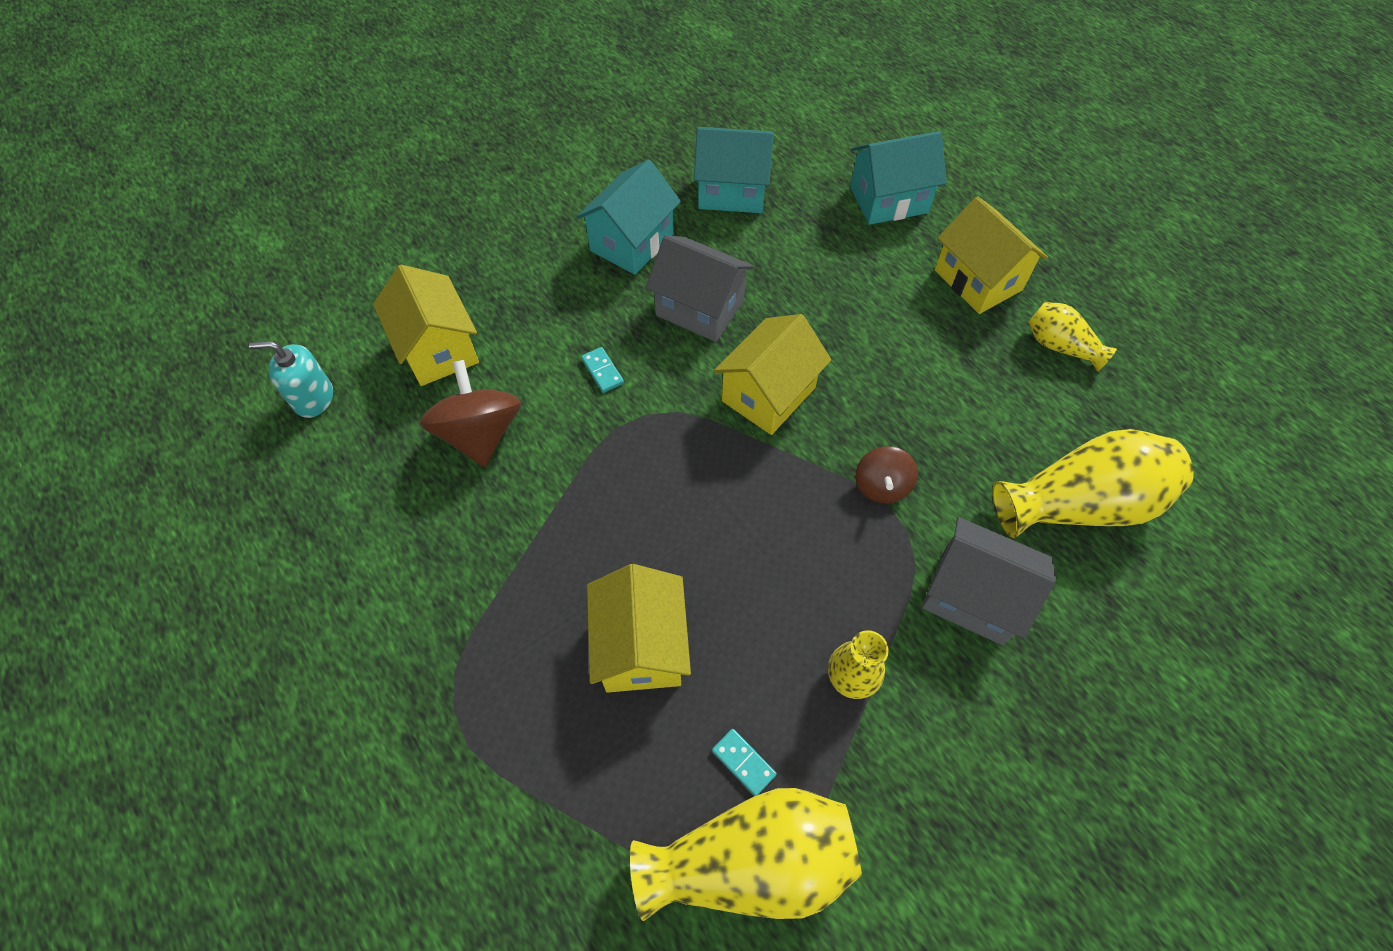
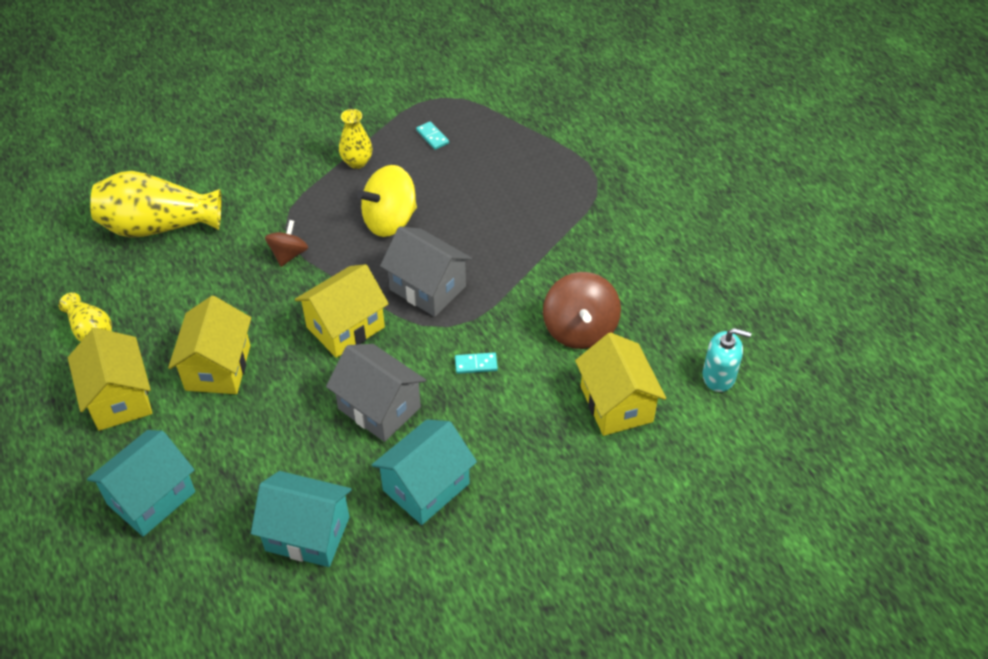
camera: 170 degrees left, 10 degrees down
turquoise domino [581,347,624,393] -> turquoise domino turned 75 degrees counterclockwise [455,352,498,374]
yellow house [587,564,691,693] -> yellow house moved to [168,296,251,394]
yellow vase [630,788,862,921] -> none
turquoise house [850,131,947,225] -> turquoise house turned 45 degrees counterclockwise [87,430,195,537]
grey house [922,517,1056,645] -> grey house moved to [380,227,472,317]
none -> yellow spinning top [357,165,417,237]

